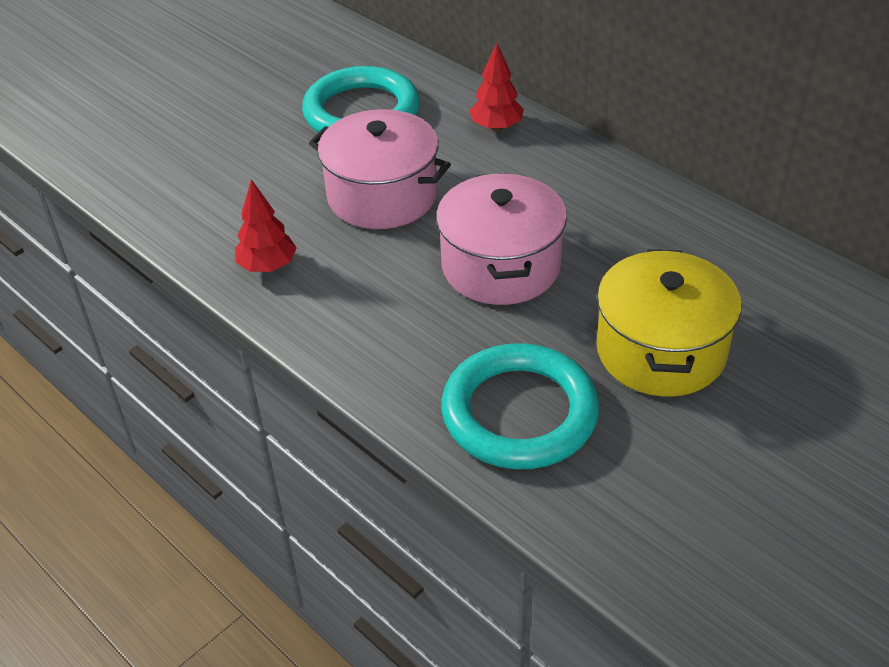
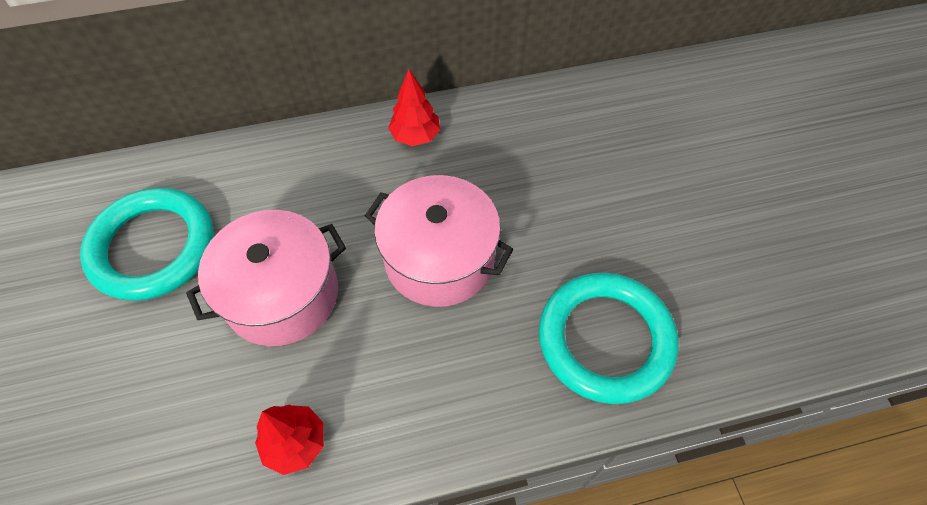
camera: 60 degrees left, 15 degrees up
red tree [469,43,524,131] -> red tree moved to [388,69,440,146]
yellow pot [596,249,742,397] -> none

